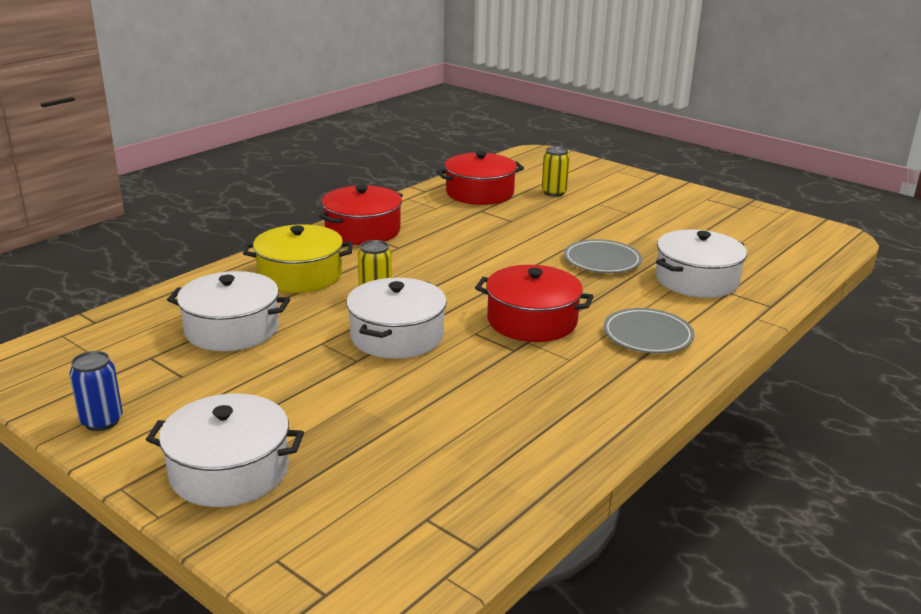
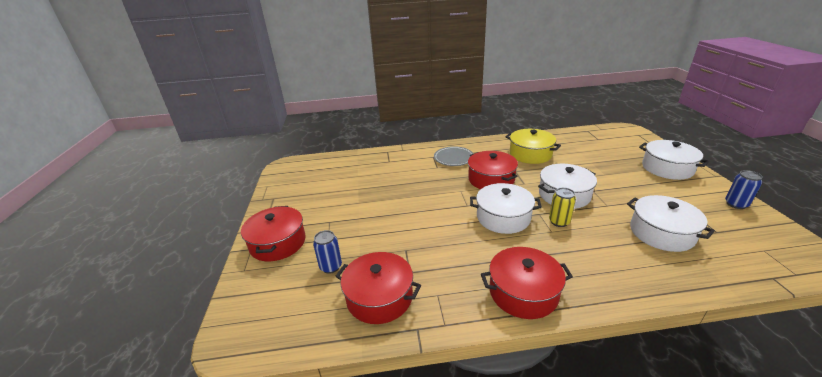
camera: 135 degrees left, 5 degrees up
yellow pot [243,224,353,293] -> yellow pot moved to [506,129,561,164]
yellow can [542,147,570,197] -> blue can [313,230,342,274]
grey plate [564,239,642,273] -> none
white pot [656,229,747,298] -> white pot moved to [470,183,542,234]
none -> red pot [241,206,306,261]

